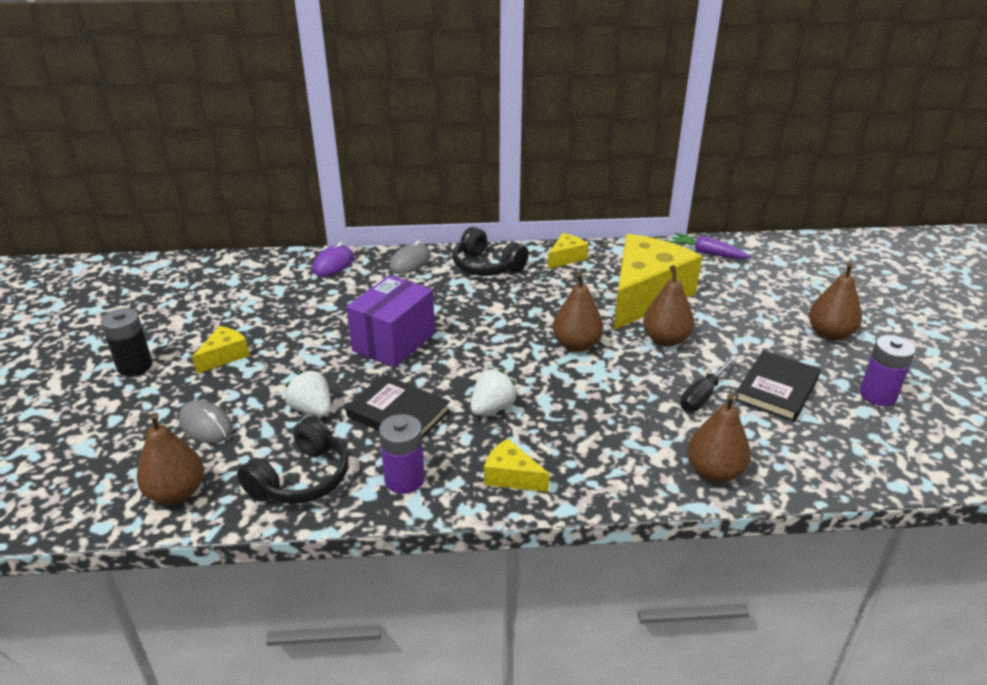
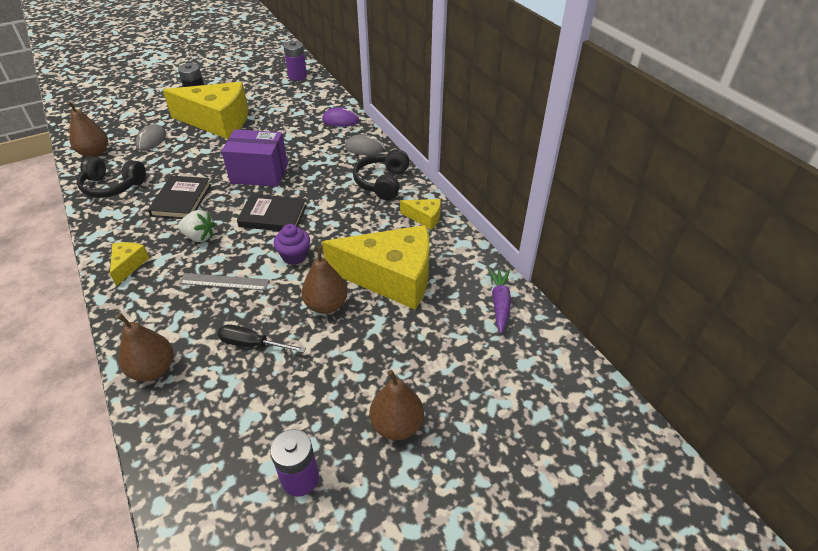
camera: 65 degrees right, 10 degrees up
yellow cheese [192,326,250,374] -> yellow cheese [163,82,249,139], size x2.31
white strawberry [285,370,331,417] -> none
purple battery [379,414,425,494] -> purple battery moved to [283,41,307,81]
brown pear [553,272,603,352] -> purple cupcake [274,224,310,265]
black book [735,350,821,422] -> black book moved to [237,194,307,231]
none -> grey ruler [179,273,269,290]

